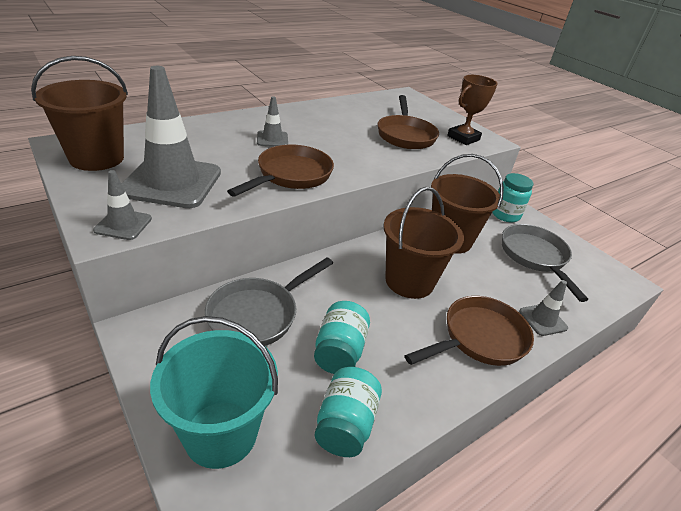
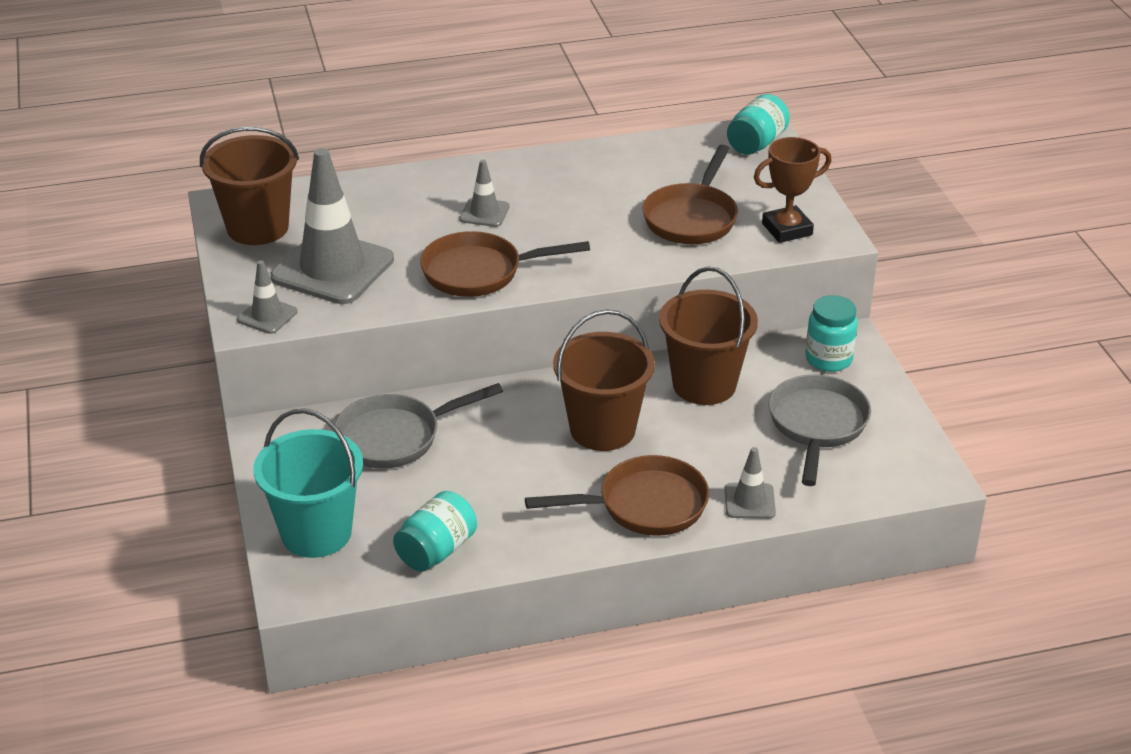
camera: 25 degrees right, 0 degrees up
brown pan [227,145,334,197] -> brown pan turned 150 degrees counterclockwise [420,231,590,297]
turquoise jar [314,301,370,374] -> turquoise jar moved to [727,94,790,155]

